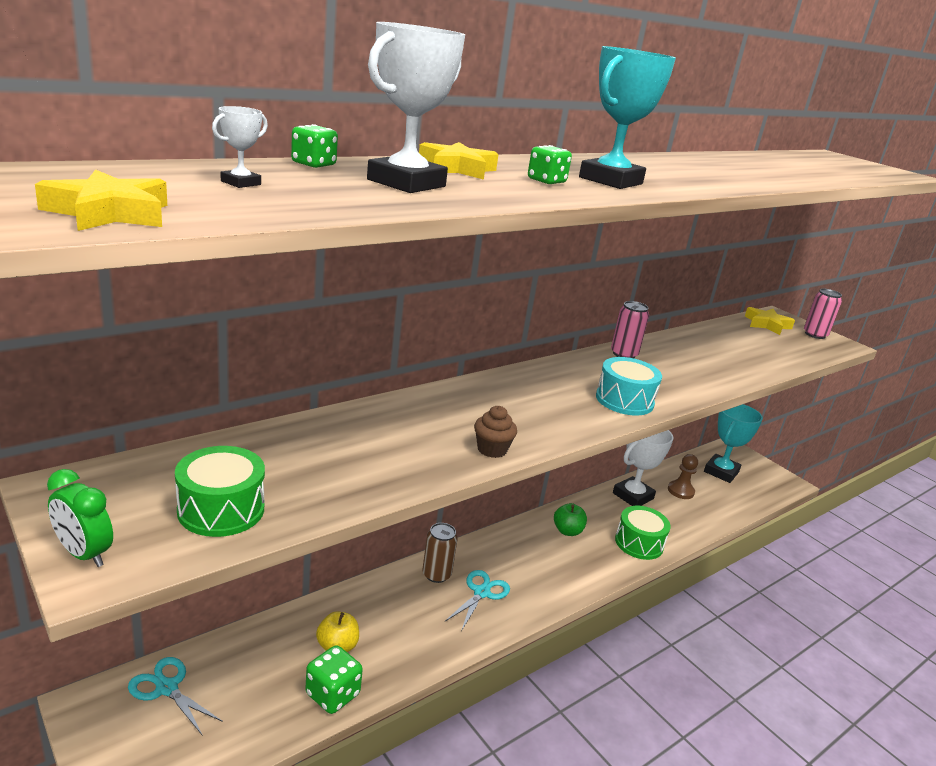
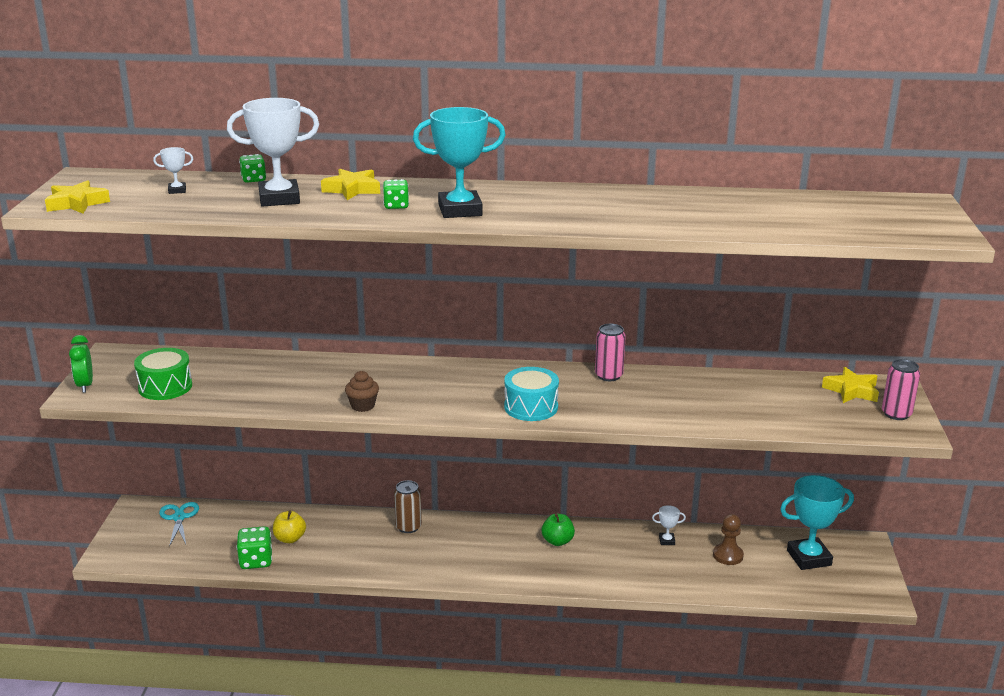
camera: 45 degrees right, 0 degrees up
turquoise scissors [444,570,510,631] -> none
white trophy [613,430,674,506] -> white trophy [652,505,686,545], size x0.44
green drum [615,506,671,560] -> none

